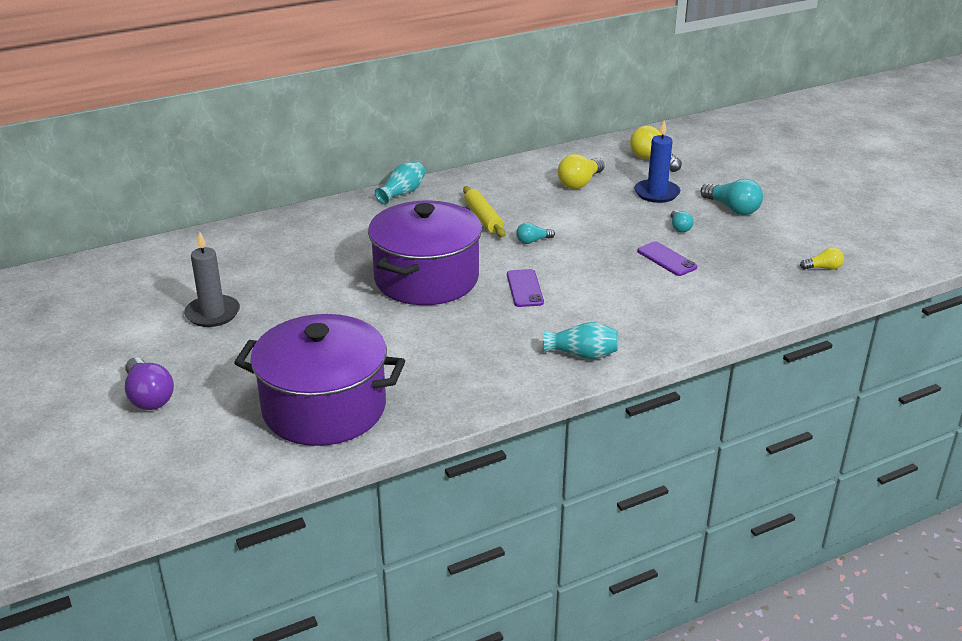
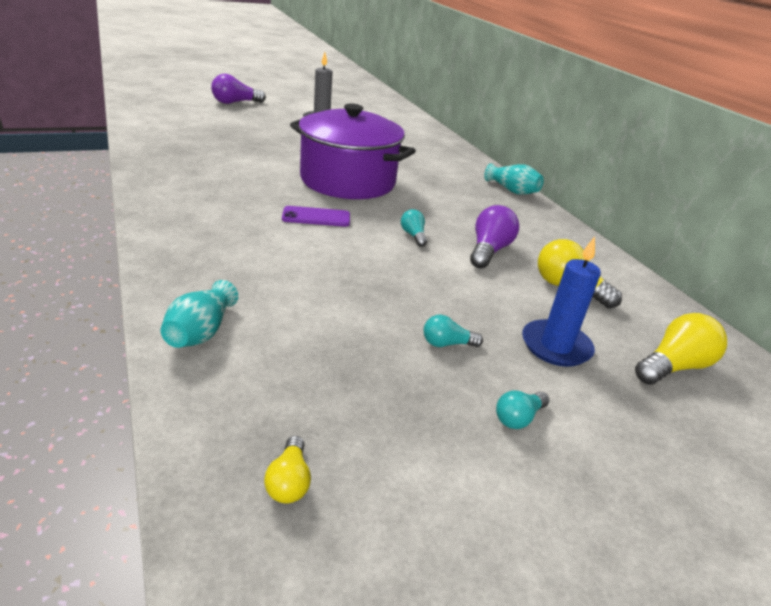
camera: 90 degrees right, 0 degrees up
purple pot [234,314,405,446] -> none
yellow rolling pin [463,186,505,237] -> none
turquoise vase [543,322,618,359] -> turquoise vase moved to [161,280,238,348]
purple phone [637,241,697,276] -> none
turquoise light bulb [701,179,763,215] -> turquoise light bulb [496,390,549,429], size x0.57
none -> purple light bulb [470,205,519,269]

